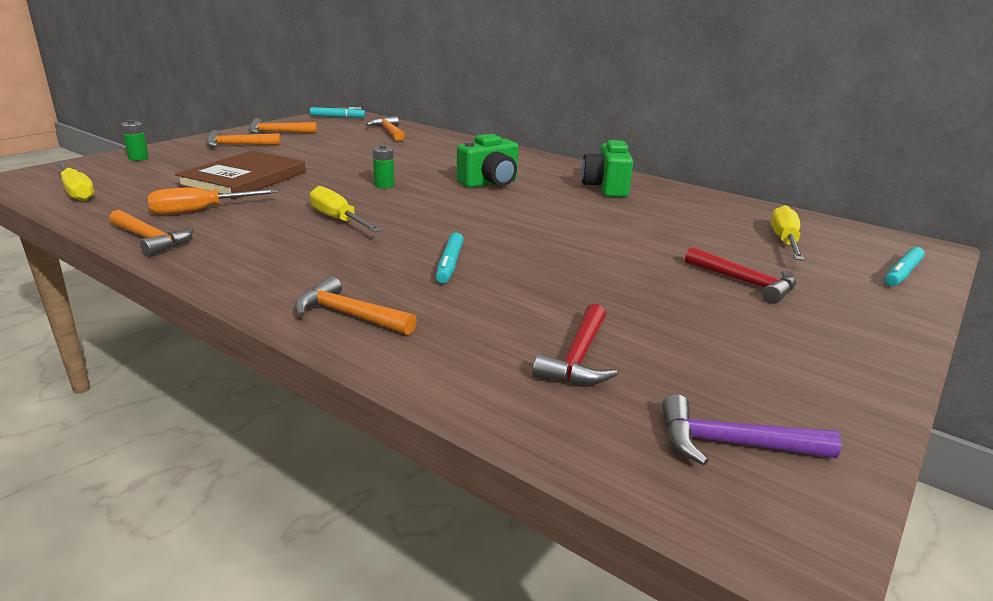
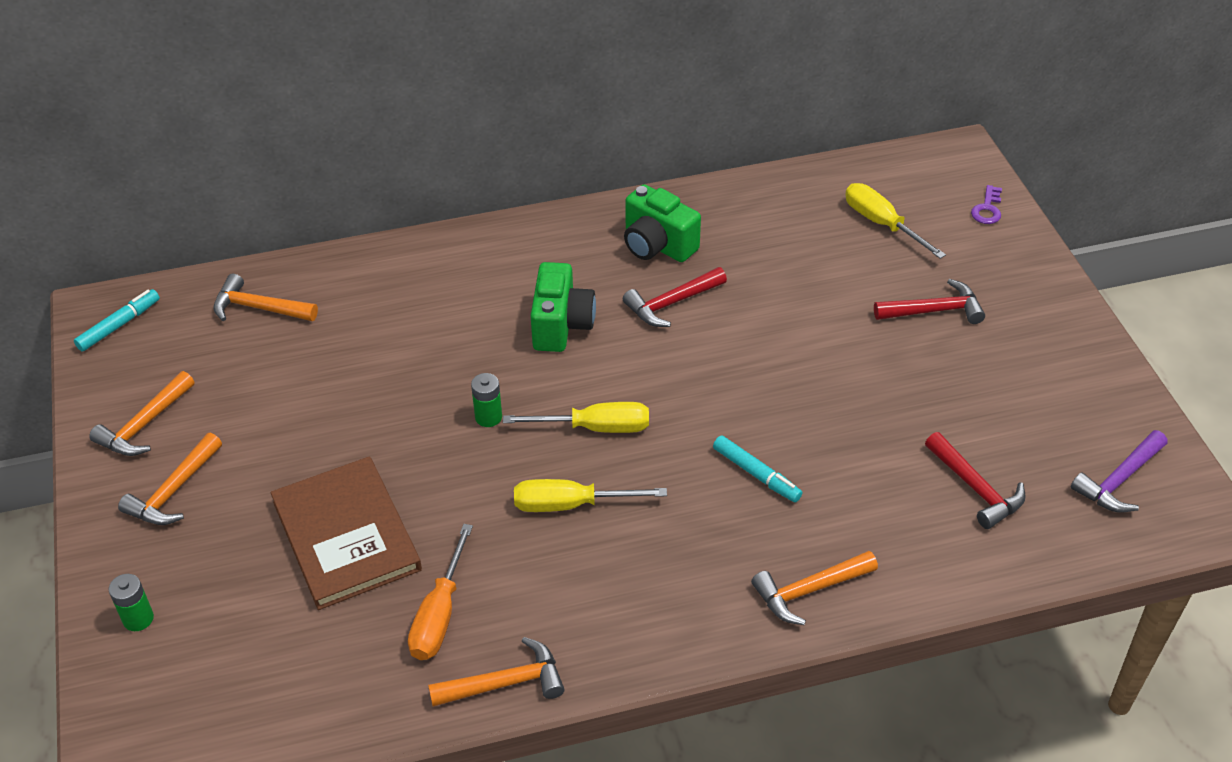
camera: 50 degrees left, 20 degrees up
yellow screwdriver [56,162,95,201] -> yellow screwdriver moved to [503,402,649,433]
turquoise marker [884,247,925,286] -> purple key [971,185,1002,224]
none -> red hammer [623,267,727,327]

